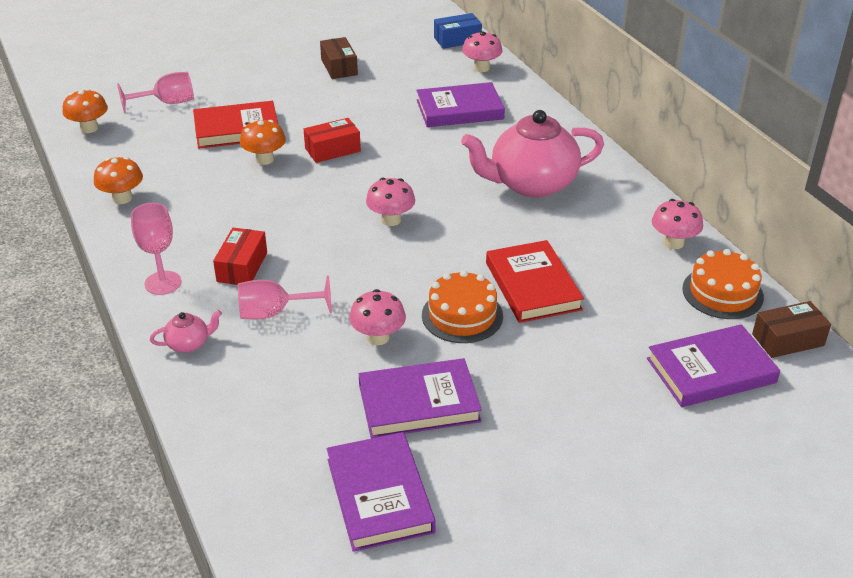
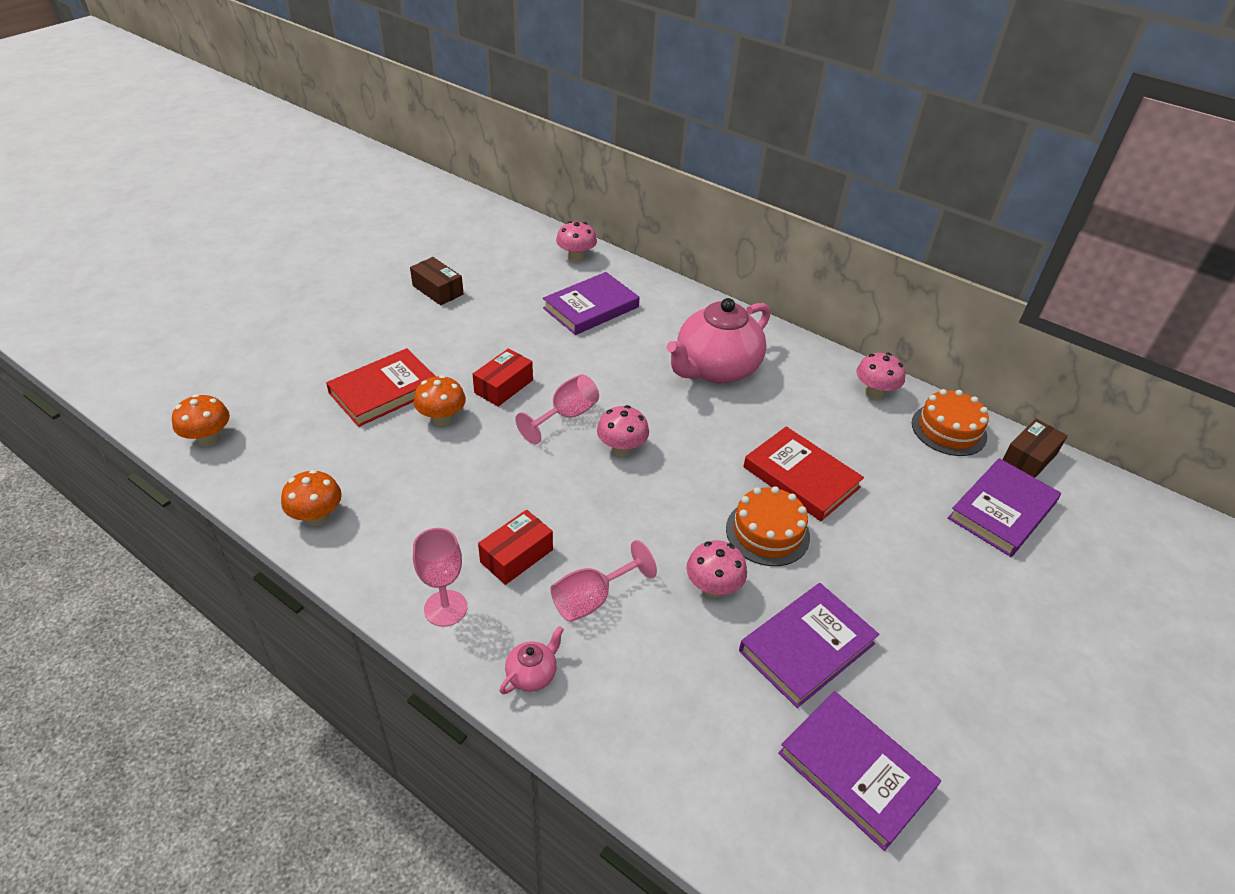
camera: 30 degrees left, 5 degrees up
pink goblet [117,72,194,113] -> pink goblet moved to [516,374,599,444]
red box [213,228,267,285] -> red box turned 60 degrees clockwise [478,510,553,585]
blue box [434,13,482,49] -> none

